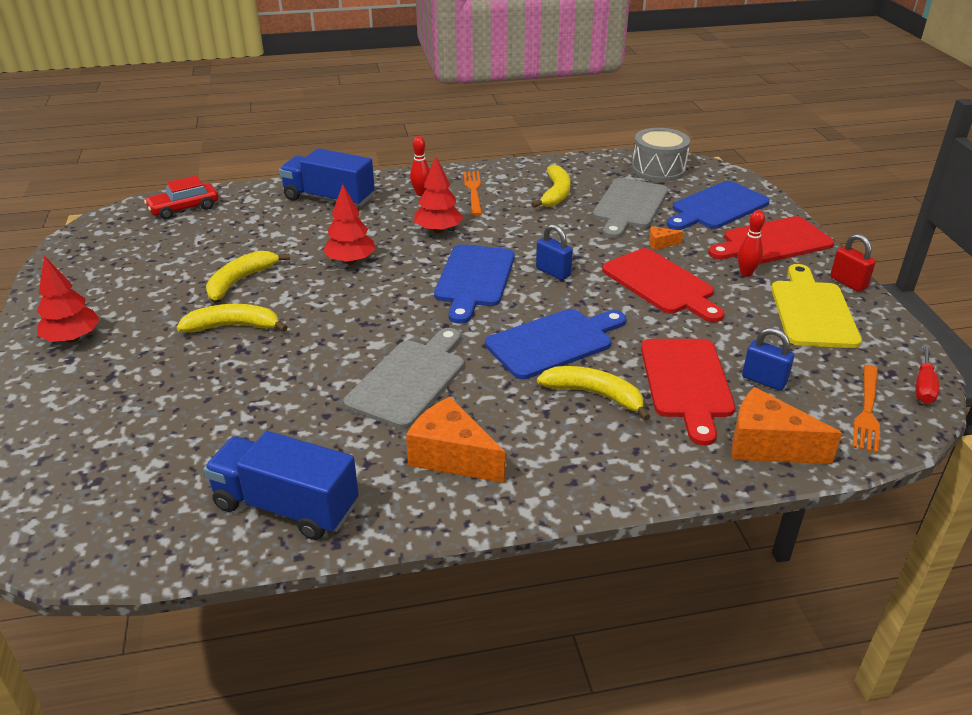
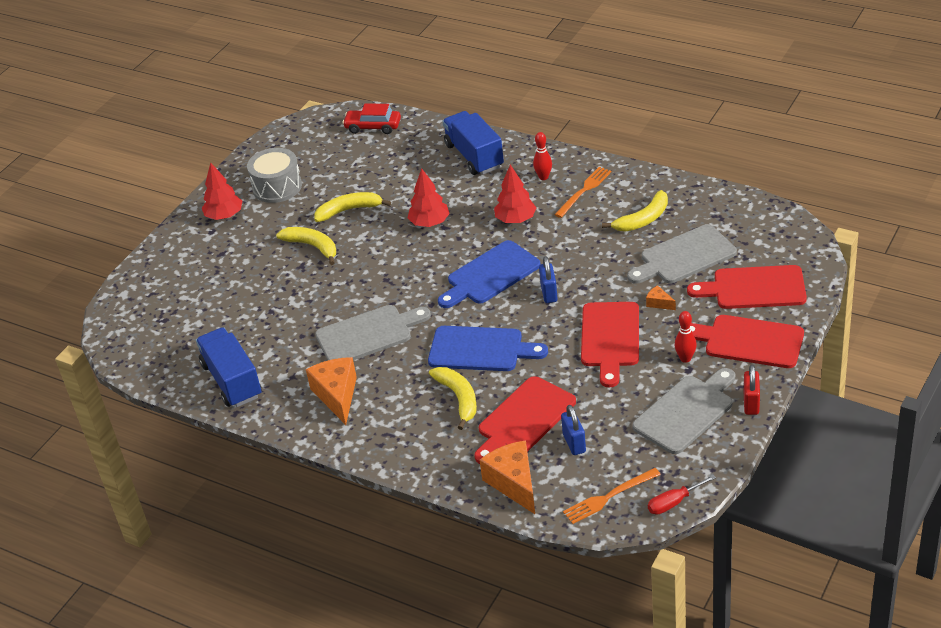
camera: 45 degrees right, 5 degrees up
grey drum [632,128,690,182] -> grey drum moved to [247,148,302,203]
blue cutting board [667,181,770,230] -> red cutting board [687,265,807,309]
yellow cutting board [771,264,862,348] -> grey cutting board [633,368,735,454]

